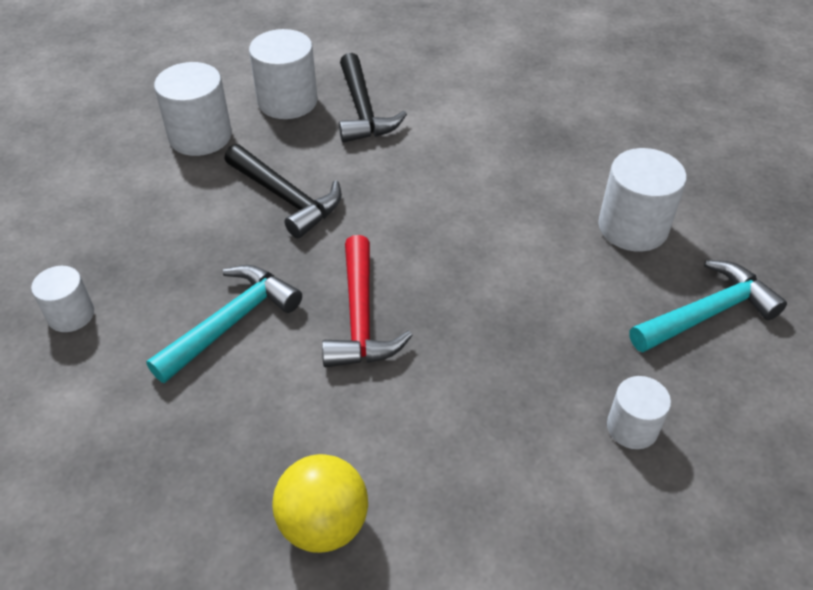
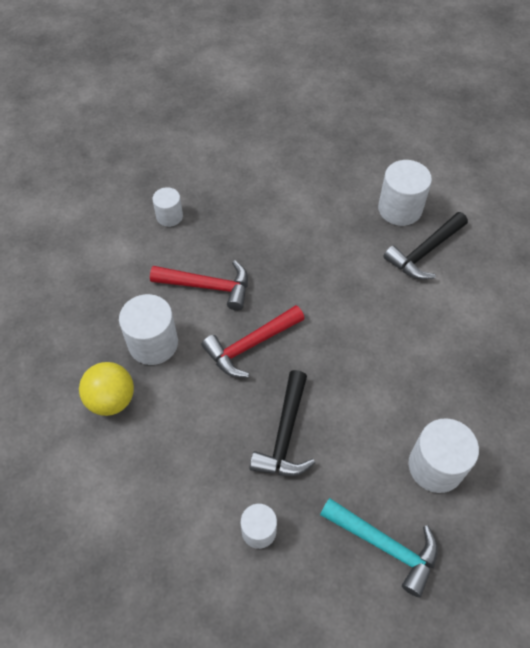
camera: 60 degrees right, 10 degrees up
turquoise hammer [146,265,302,383] -> red hammer [150,260,248,311]
white cylinder [154,62,232,156] -> white cylinder moved to [119,294,178,365]
black hammer [224,144,342,238] -> black hammer moved to [250,370,315,476]

